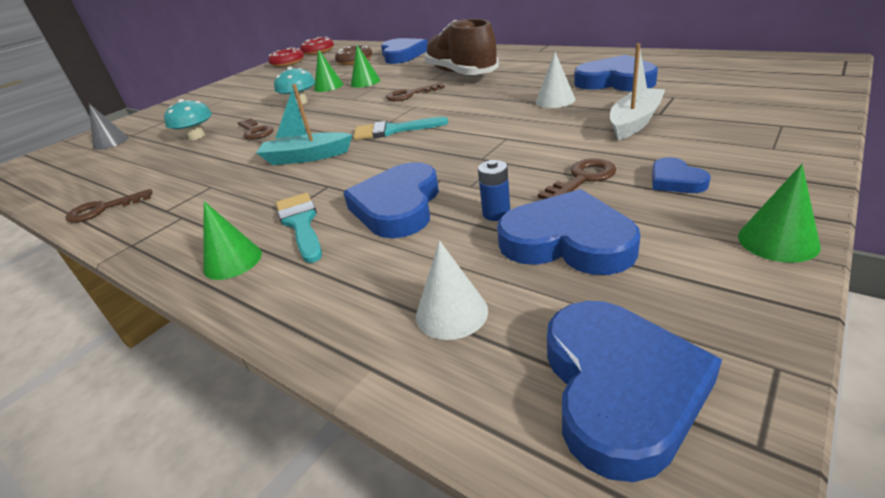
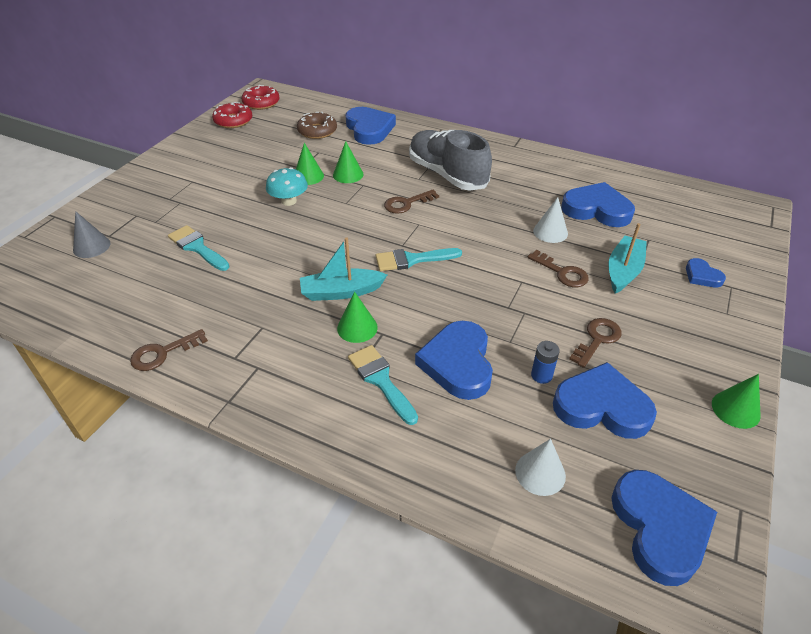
camera: 15 degrees left, 10 degrees up
turquoise mushroom [164,99,212,140] -> turquoise brush [168,225,230,271]
green cone [203,201,262,280] -> green cone moved to [337,292,378,343]
brown key [238,118,274,140] -> brown key moved to [528,250,589,287]
brown shoe [425,19,499,75] -> grey shoe [409,130,492,191]
white boat [610,43,666,140] -> turquoise boat [609,223,647,294]
blue heart [652,157,711,193] -> blue heart moved to [686,258,726,288]

